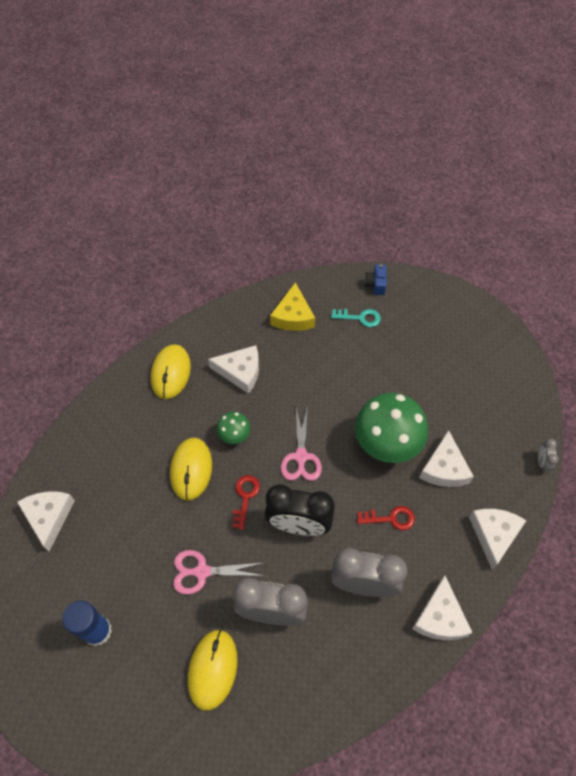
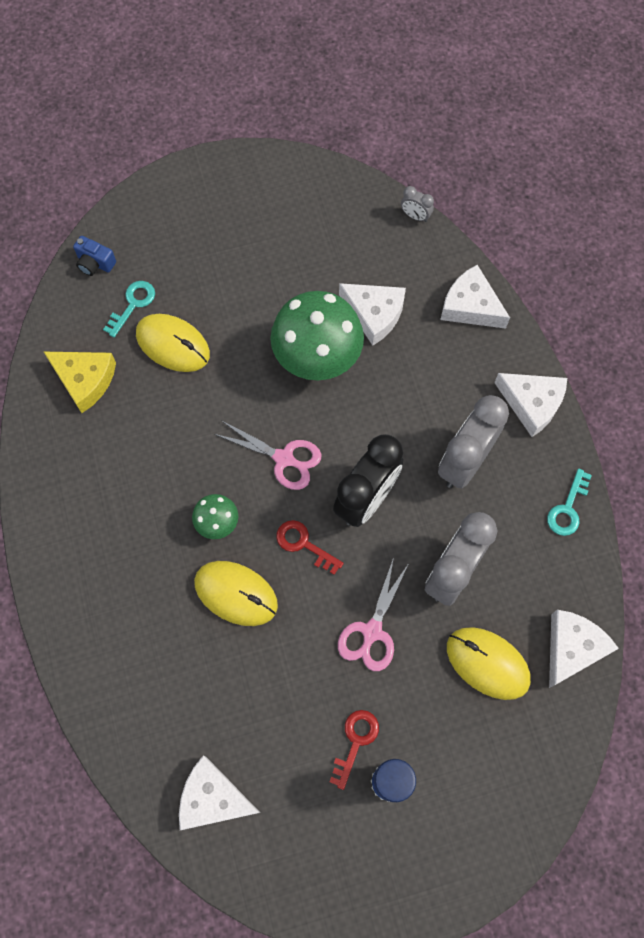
camera: 65 degrees left, 10 degrees up
yellow mouse [150,344,191,399] -> yellow mouse moved to [136,314,210,372]
white cheese [208,345,259,394] -> white cheese moved to [549,610,619,688]
red key [357,506,415,530] -> red key moved to [329,710,379,790]
none -> turquoise key [547,468,592,536]

